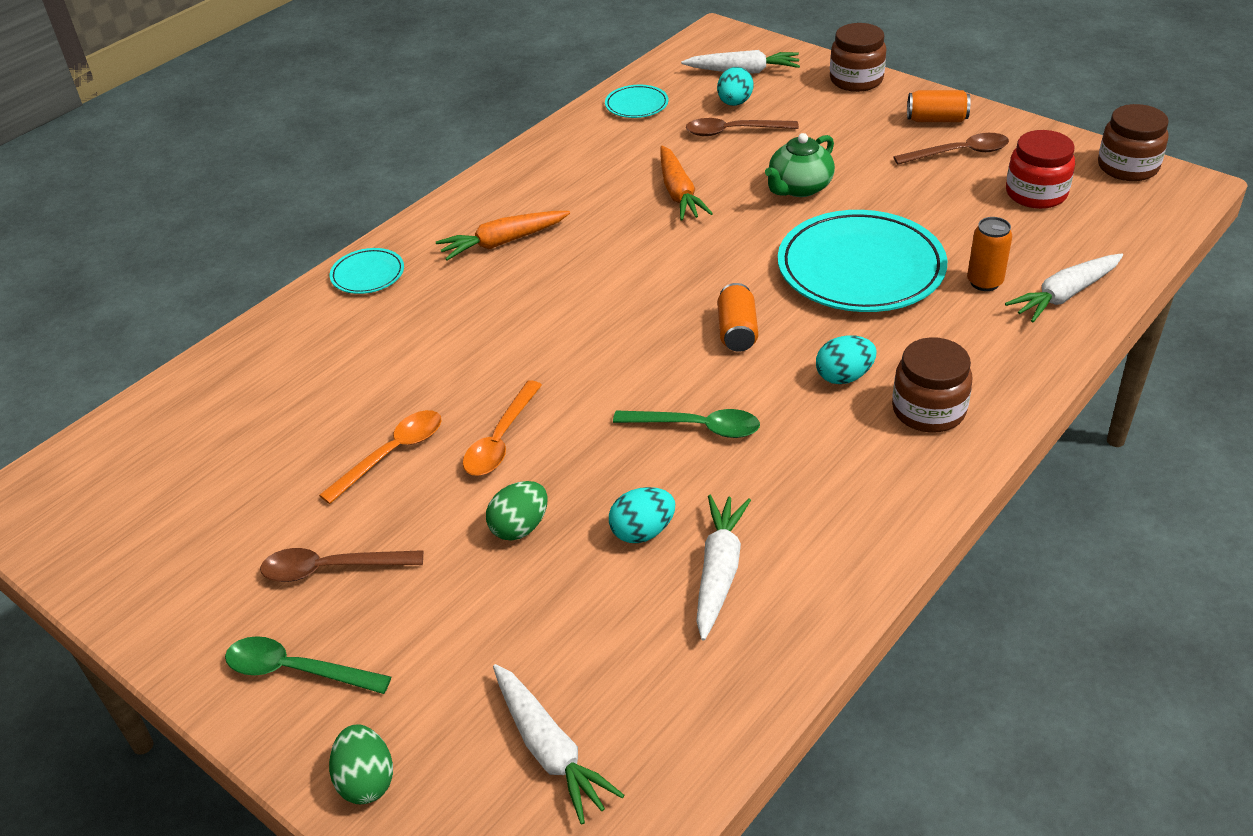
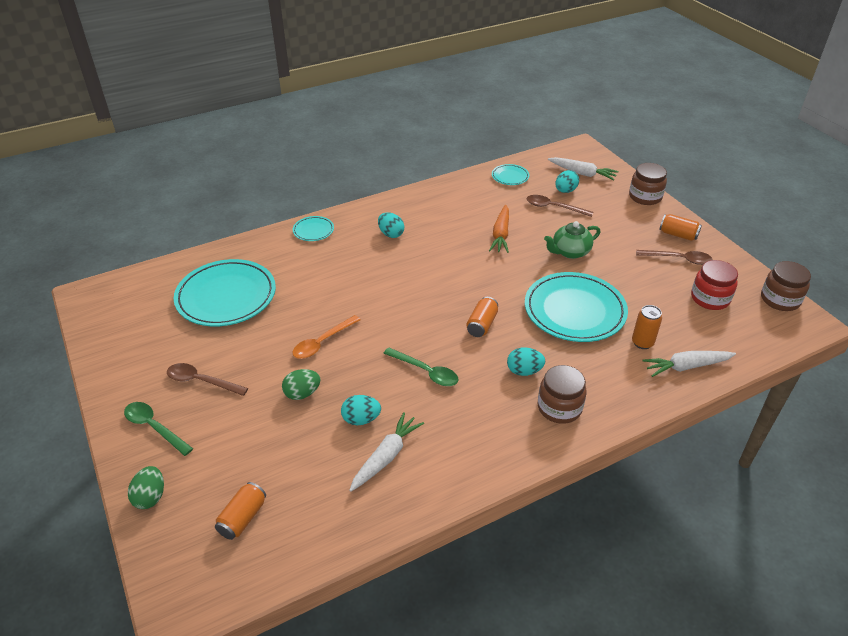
camera: 20 degrees right, 0 degrees up
orange spoon [319,410,442,504] -> none
orange carrot [436,211,570,260] -> turquoise egg [378,212,404,238]
white carrot [493,664,624,825] -> orange can [215,482,266,540]
none -> turquoise plate [173,259,276,326]

